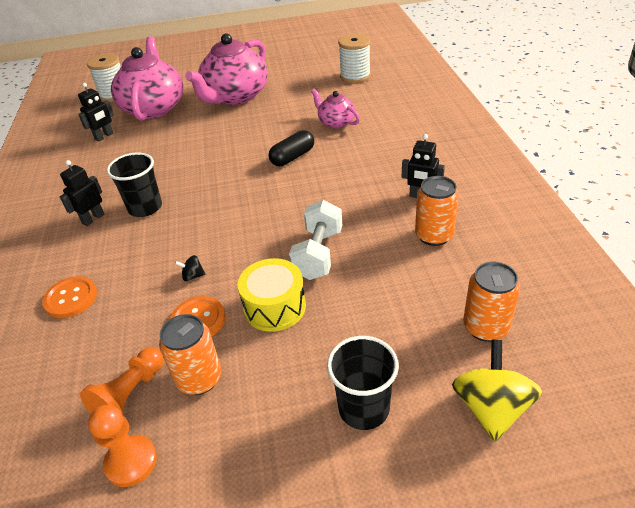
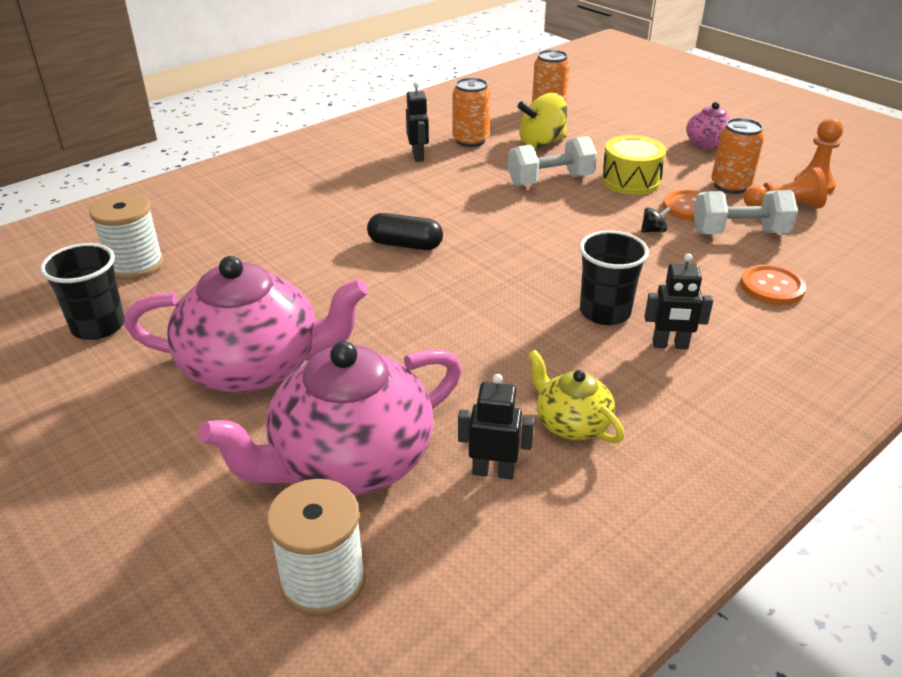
camera: 125 degrees left, 5 degrees down
black spinning top [175,255,206,281] -> black spinning top turned 75 degrees counterclockwise [641,207,671,233]
pink teapot [311,89,360,129] -> pink teapot moved to [686,102,732,150]
black cup [327,336,399,430] -> black cup moved to [40,243,125,340]
yellow spinning top [452,339,542,442] -> yellow spinning top moved to [517,93,567,149]
none -> yellow teapot [528,350,624,443]
none -> white dumbbell [693,190,798,234]

